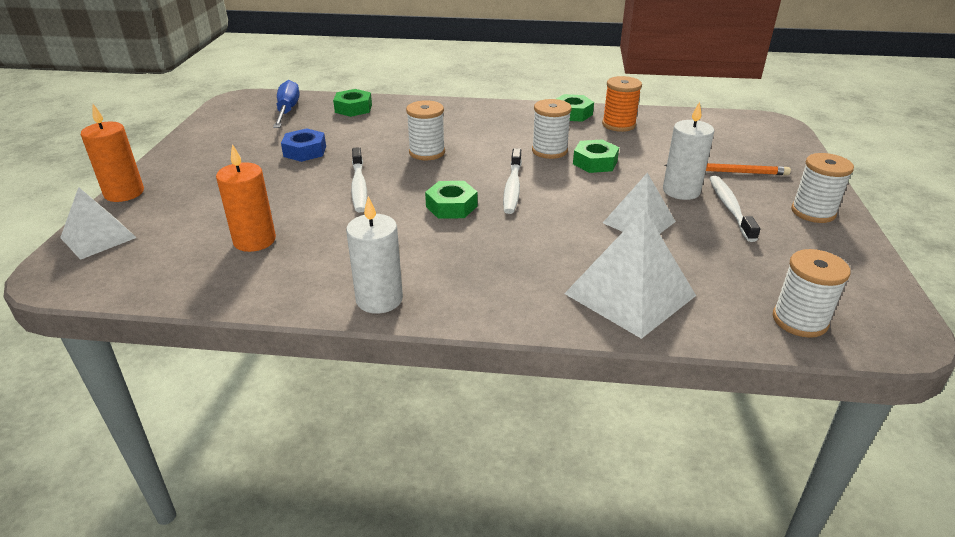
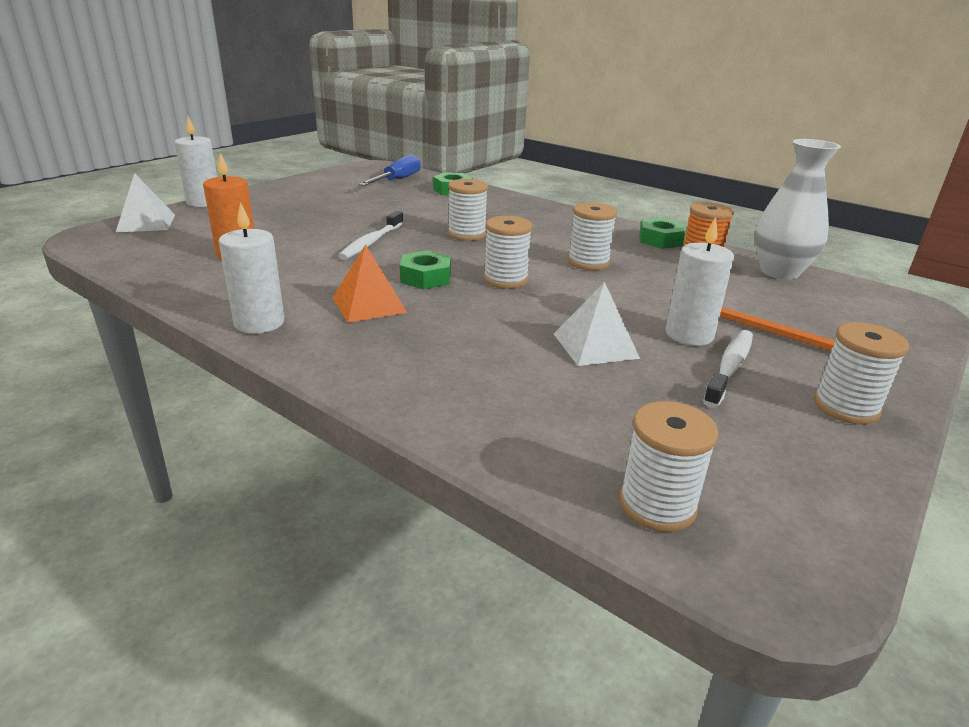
camera: 30 degrees right, 5 degrees down
orange candle [81,104,144,202] -> white candle [174,116,217,207]
blue nut [281,128,326,162] -> none
white toothbrush [503,148,522,214] -> white spool [484,216,532,289]
white pyramid [564,209,696,339] -> none
green nut [573,139,619,173] -> none
none -> orange pyramid [332,244,407,323]
none -> white vase [755,139,841,280]

